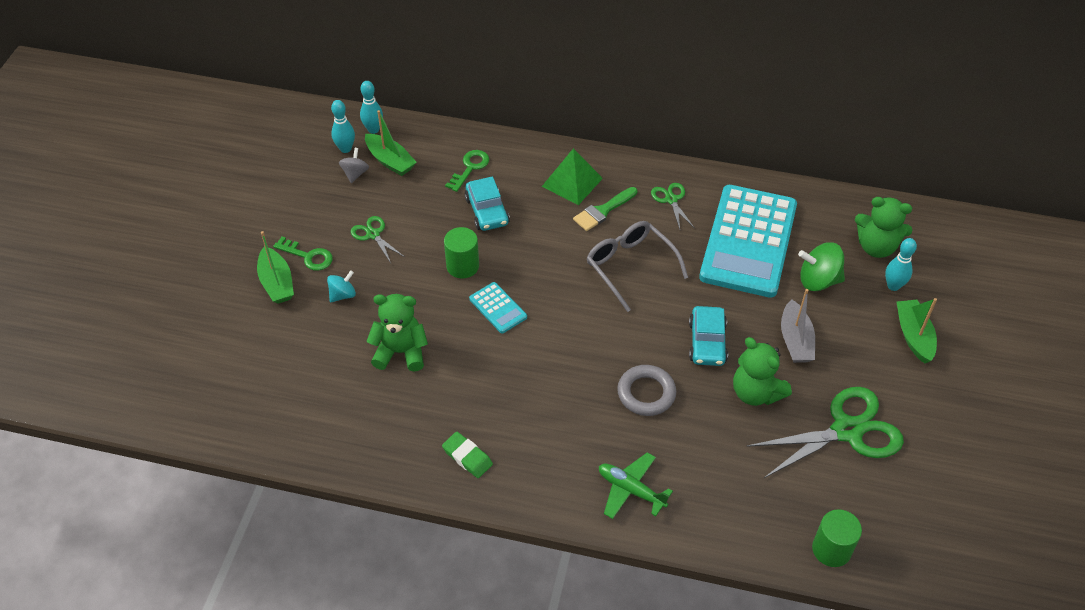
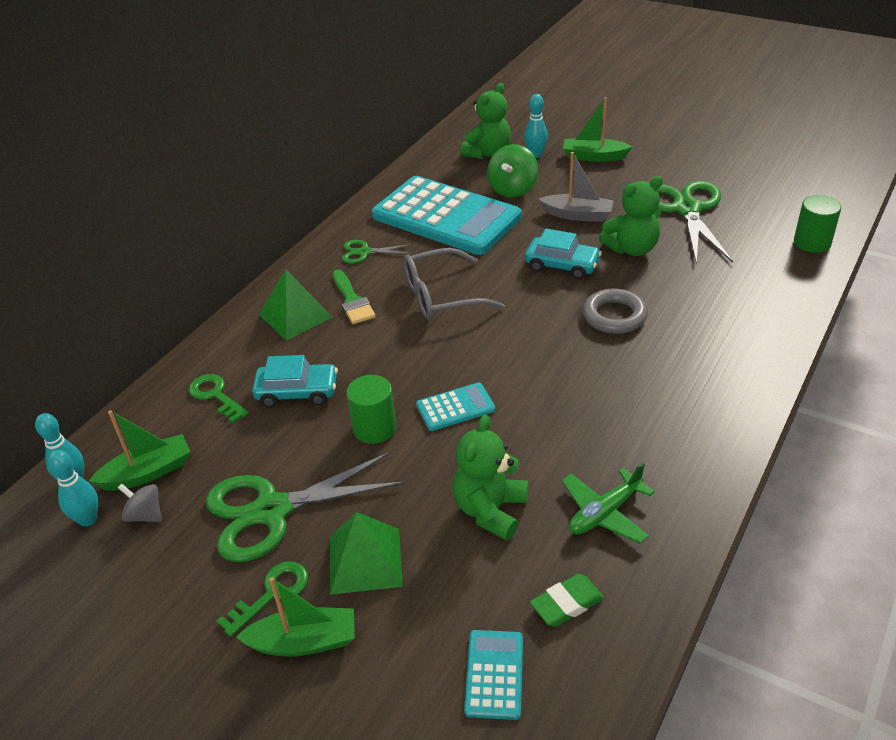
camera: 70 degrees left, 10 degrees down
turquoise spinning top [327,270,356,302] -> green pyramid [330,512,403,595]
green scissors [351,216,405,263] -> green scissors [206,452,406,562], size x2.07
green eraser [442,432,493,478] -> green eraser moved to [530,574,604,627]
green plane [599,452,673,519] -> green plane moved to [562,462,655,544]
none -> turquoise calculator [464,630,523,720]

